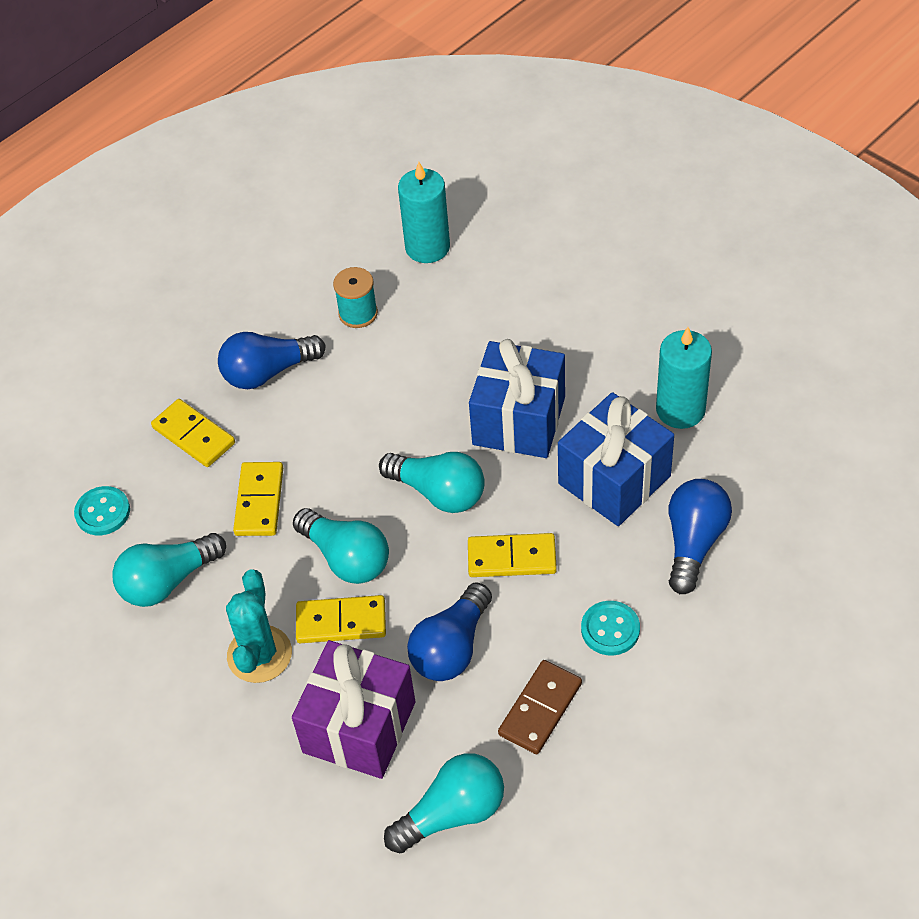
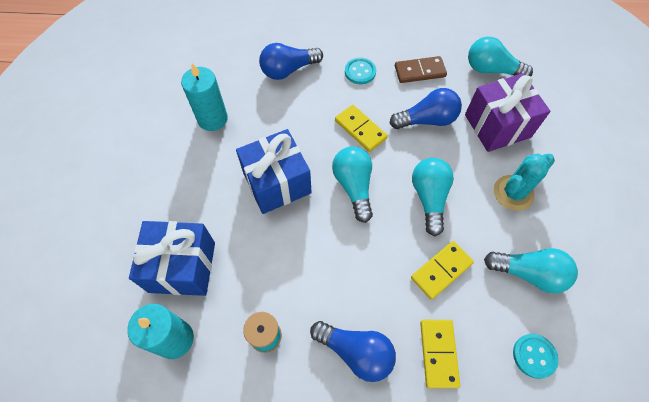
camera: 135 degrees left, 10 degrees up
yellow domino [296,595,386,643] -> none
blue gift [558,392,674,526] -> blue gift moved to [129,221,215,296]

